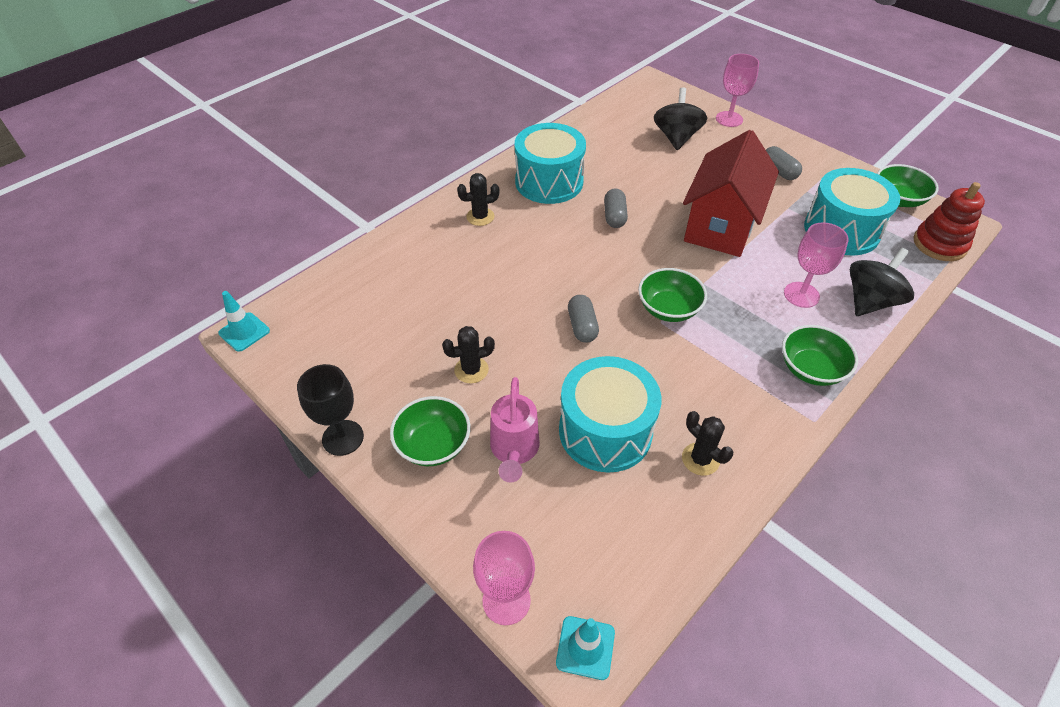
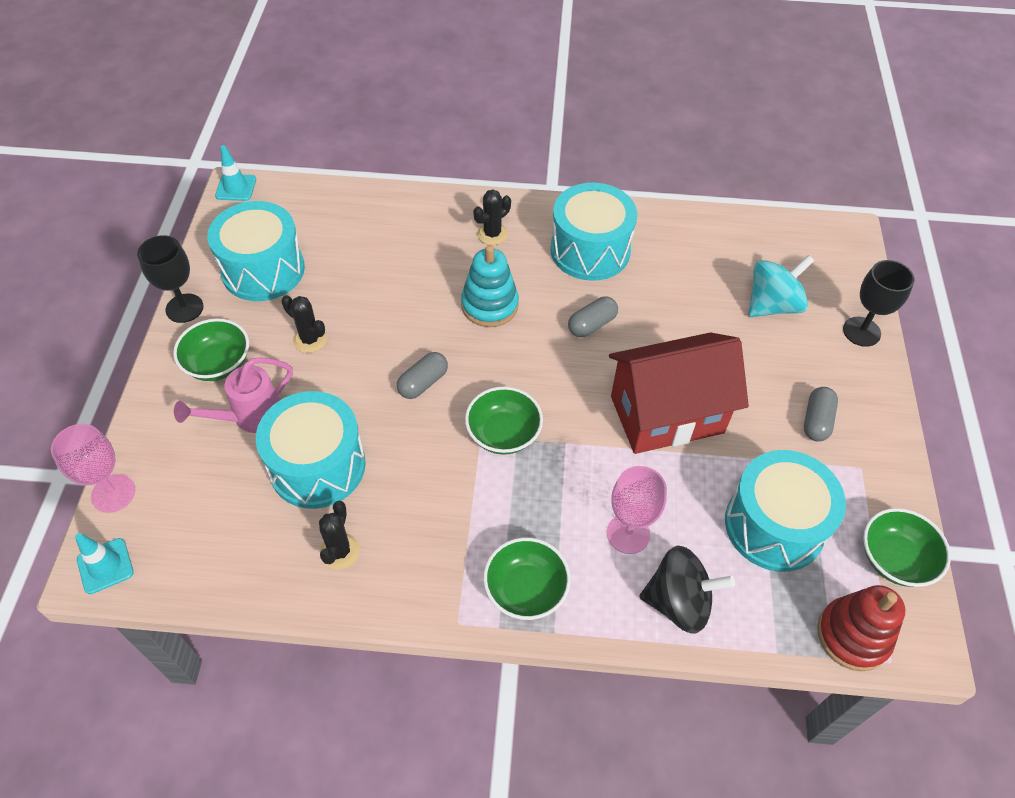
camera: 50 degrees right, 5 degrees up
black cactus [457,173,500,226] -> black cactus turned 75 degrees counterclockwise [473,189,511,245]
black spinning top [654,87,707,150] -> turquoise spinning top [748,255,814,317]
pink goblet [716,54,759,127] -> black goblet [843,260,915,347]
none -> turquoise drum [207,201,305,301]
none -> turquoise stacking toy [461,245,519,327]

